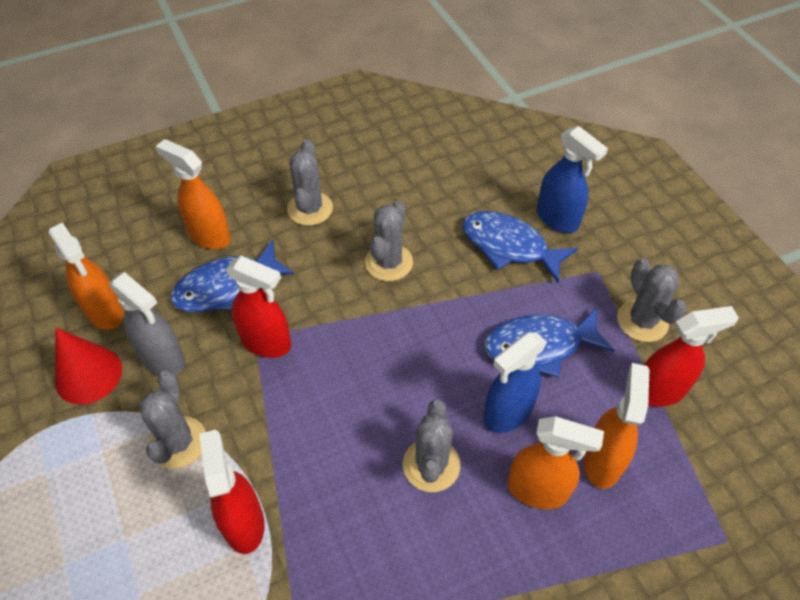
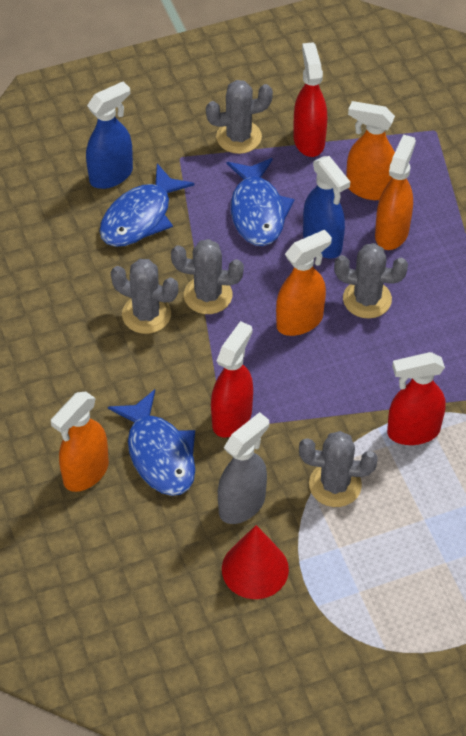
camera: 85 degrees left, 0 degrees up
orange spray bottle [48,222,124,330] -> orange spray bottle moved to [276,230,332,336]
grey cactus [287,139,333,226] -> grey cactus moved to [171,239,244,314]

